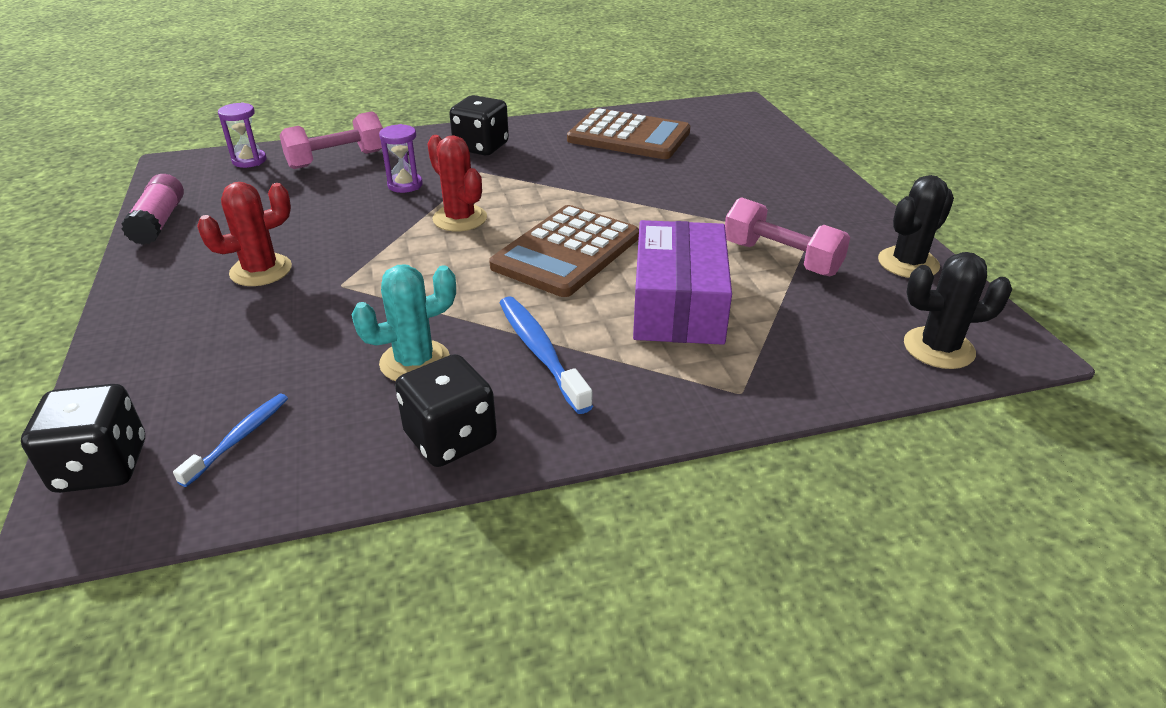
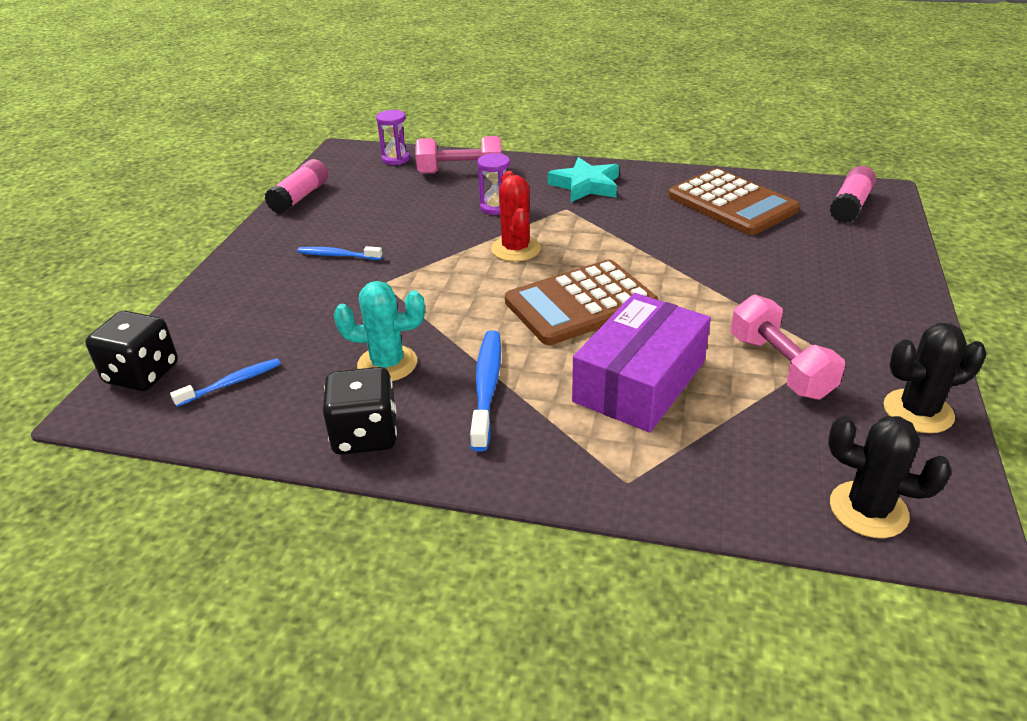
camera: 30 degrees right, 0 degrees up
red cactus [197,182,292,286] -> blue toothbrush [297,246,382,260]
black dice [449,95,509,155] -> turquoise star [548,157,619,202]
none -> pink glue stick [829,166,876,223]

